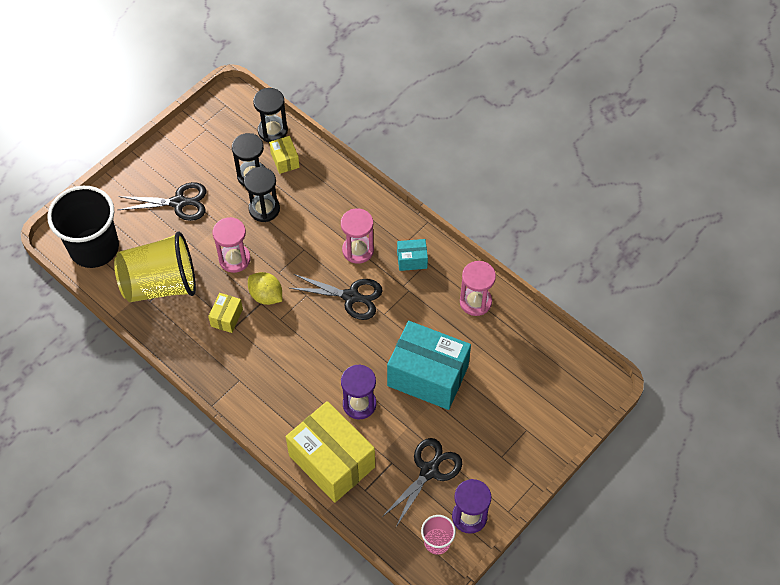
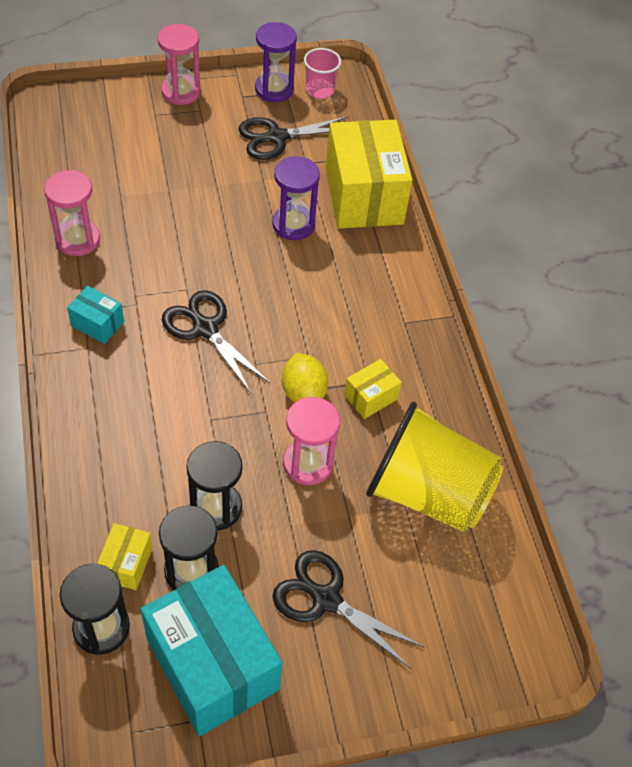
camera: 150 degrees left, 5 degrees down
black cup [47,186,119,268] -> none
pink hourglass [341,208,374,264] -> pink hourglass moved to [157,24,201,105]
turquoise box [387,321,471,410] -> turquoise box moved to [141,565,282,736]

